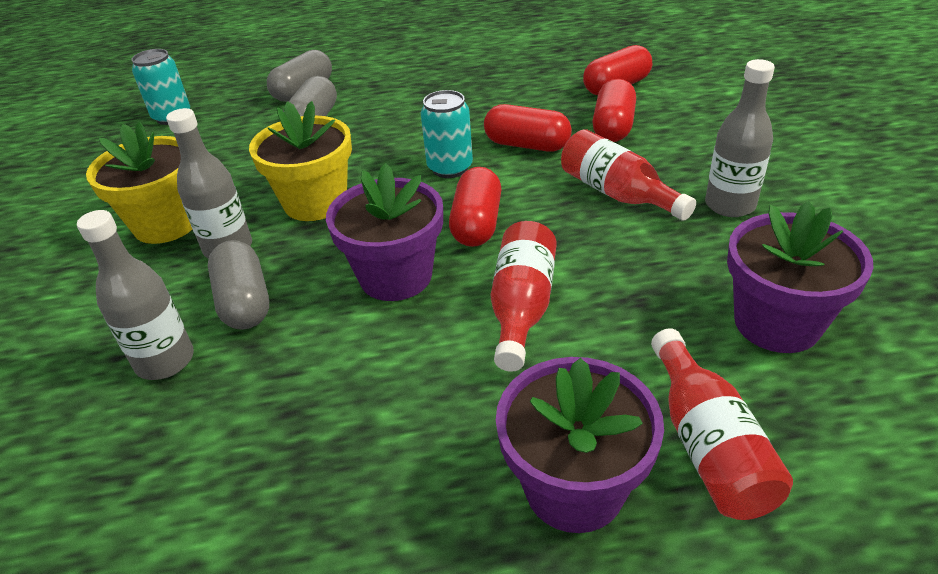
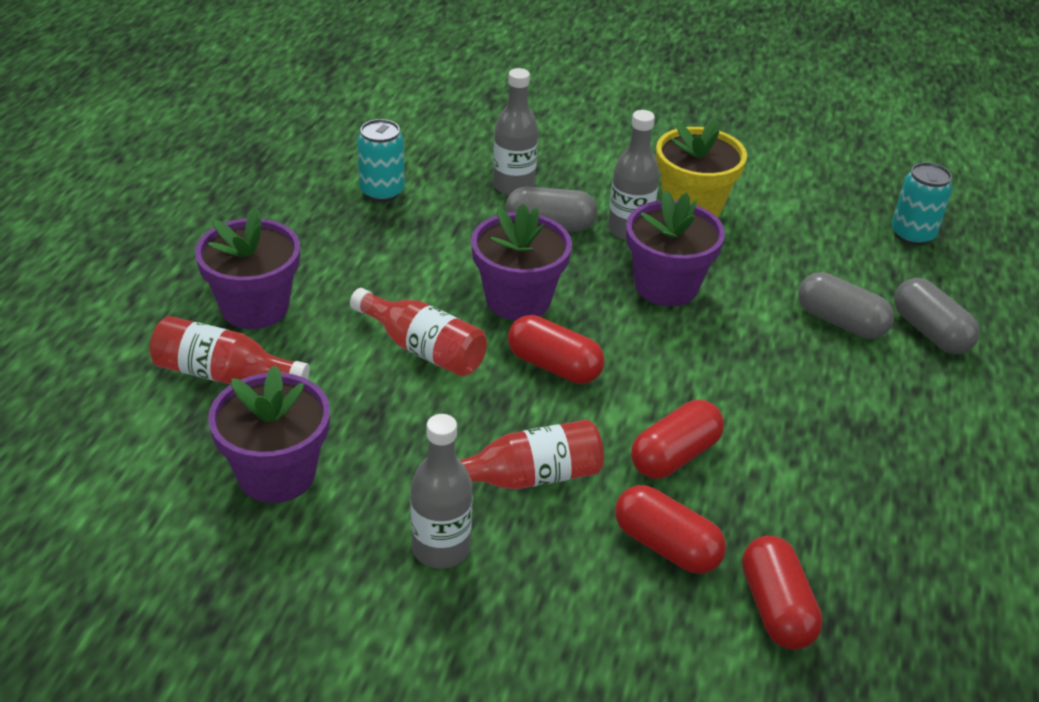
camera: 110 degrees right, 0 degrees up
yellow flower pot [249,101,352,221] -> purple flower pot [626,190,725,306]
turquoise can [421,90,473,178] -> turquoise can moved to [357,119,405,202]

